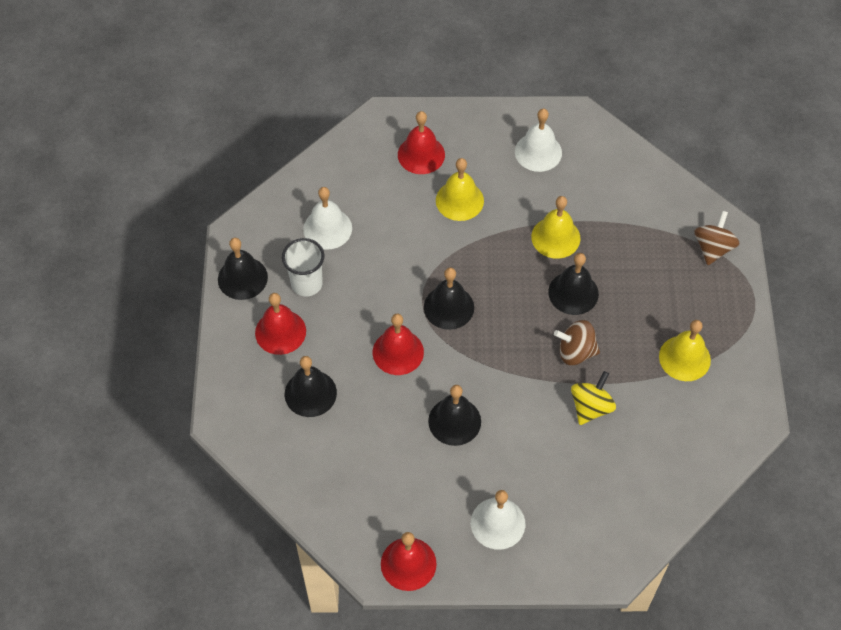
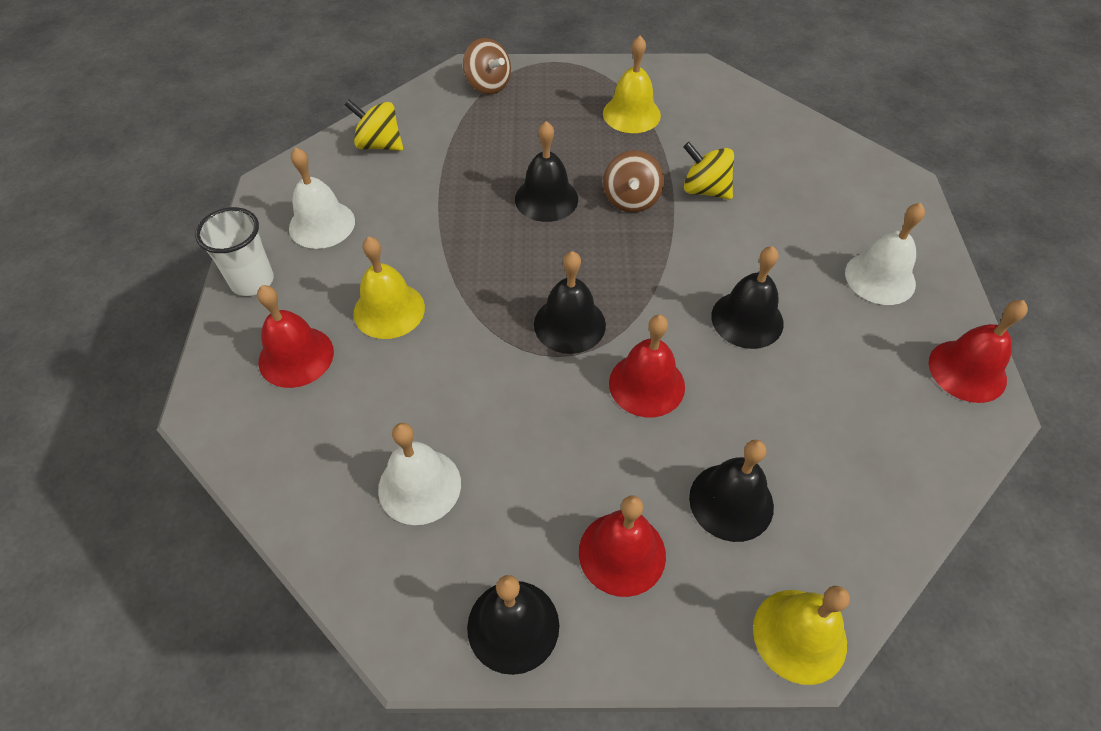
camera: 90 degrees left, 5 degrees down
white cup [282,238,325,296] -> white cup moved to [195,207,274,296]
yellow bell [531,196,580,259] -> yellow bell moved to [753,586,850,685]
brown spinning top [694,211,739,265] -> brown spinning top turned 150 degrees counterclockwise [463,38,511,94]
none -> yellow spinning top [345,100,403,151]

